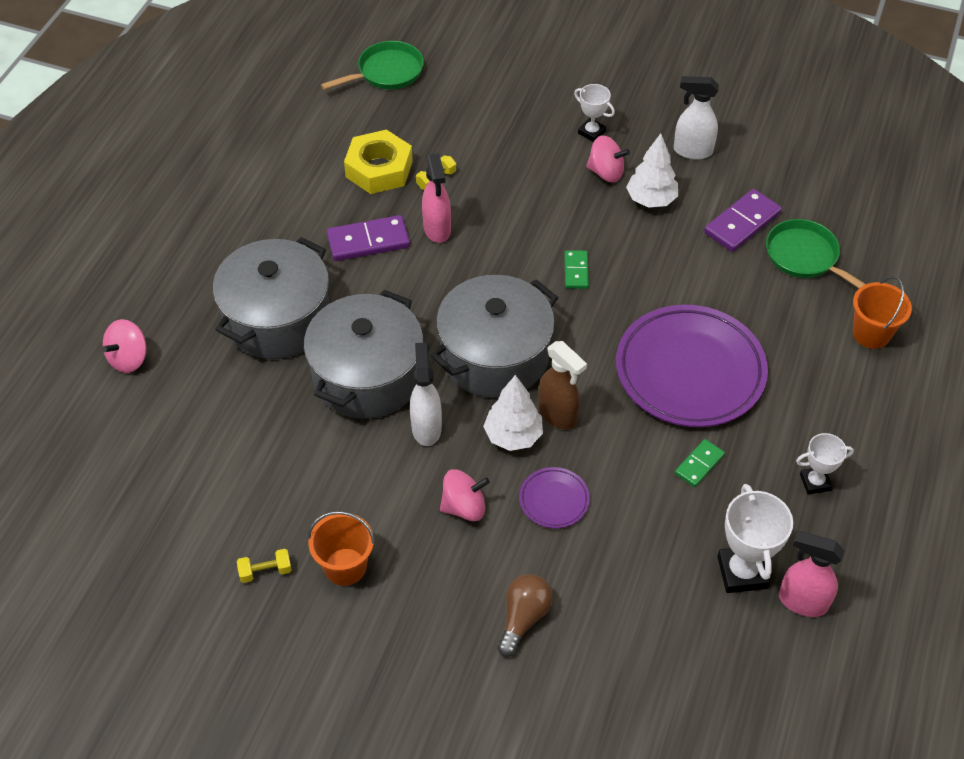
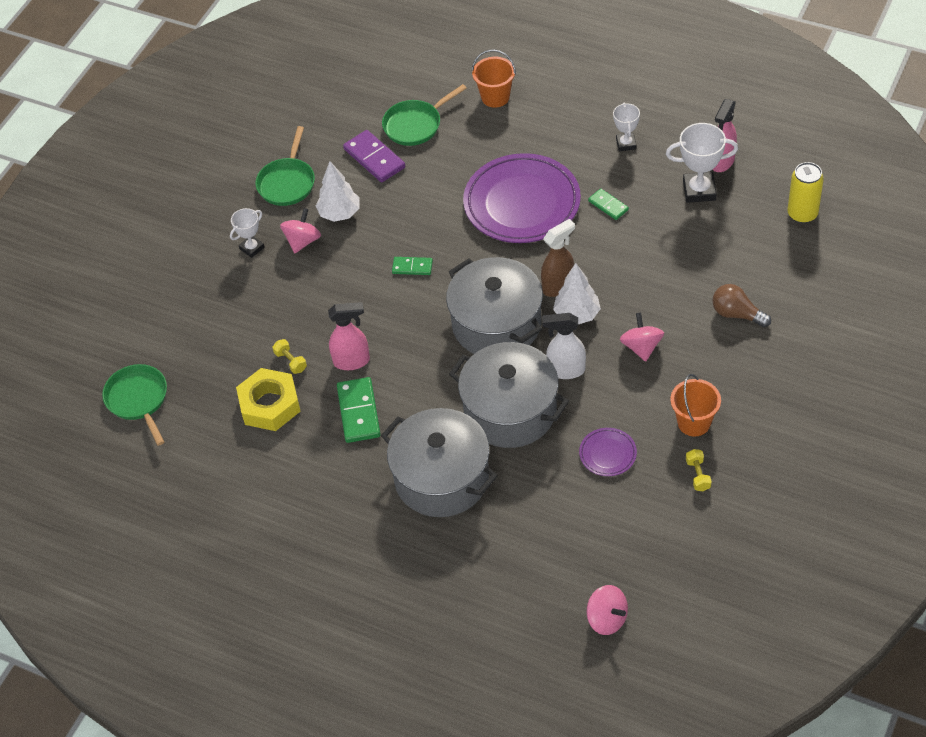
camera: 80 degrees left, 0 degrees up
pink spinning top [102,319,146,373] -> pink spinning top moved to [587,585,628,635]
purple domino [327,215,410,261] -> green domino [337,377,381,443]
purple plate [519,467,590,528] -> purple plate moved to [579,428,637,476]
white spray bottle [674,76,719,159] -> green pan [256,126,315,206]
none -> yellow can [788,162,824,223]

